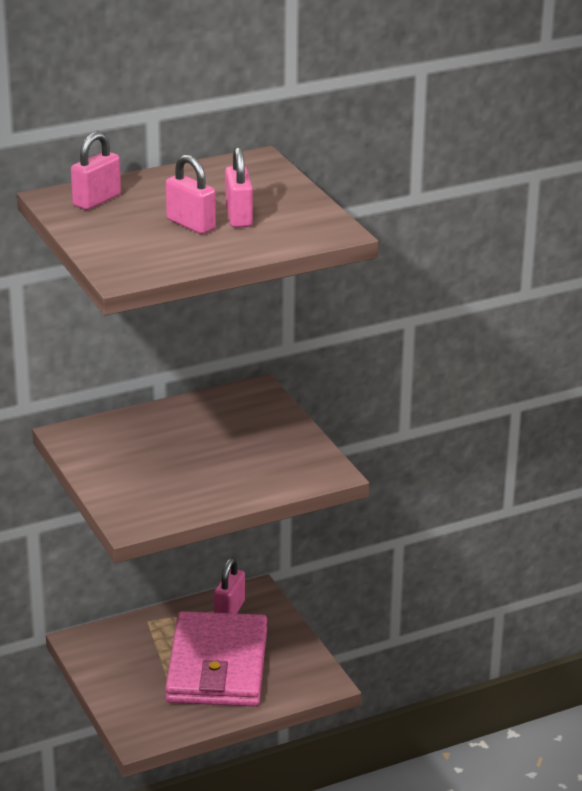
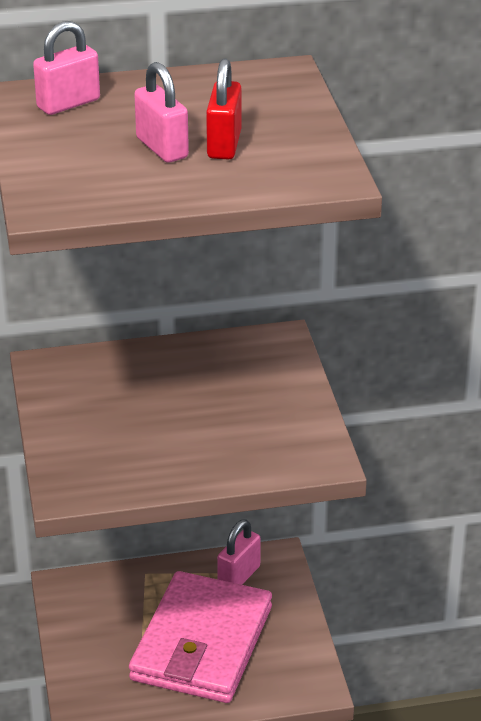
camera: 15 degrees right, 5 degrees up
pink padlock [225,147,253,228] -> red padlock [206,58,242,160]

